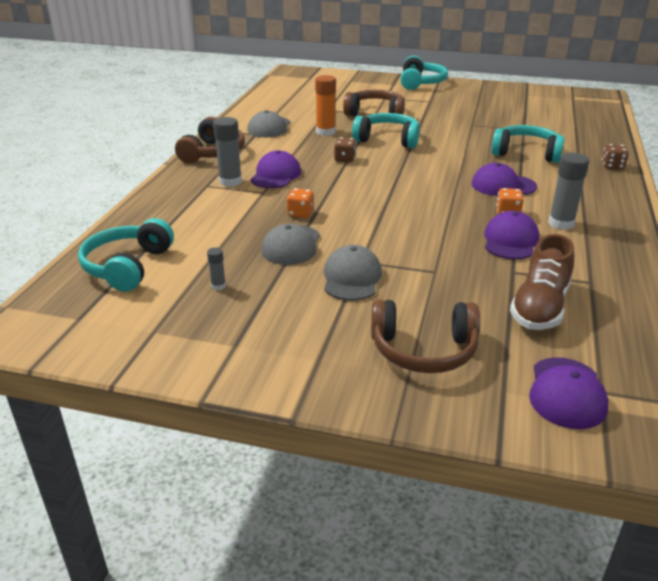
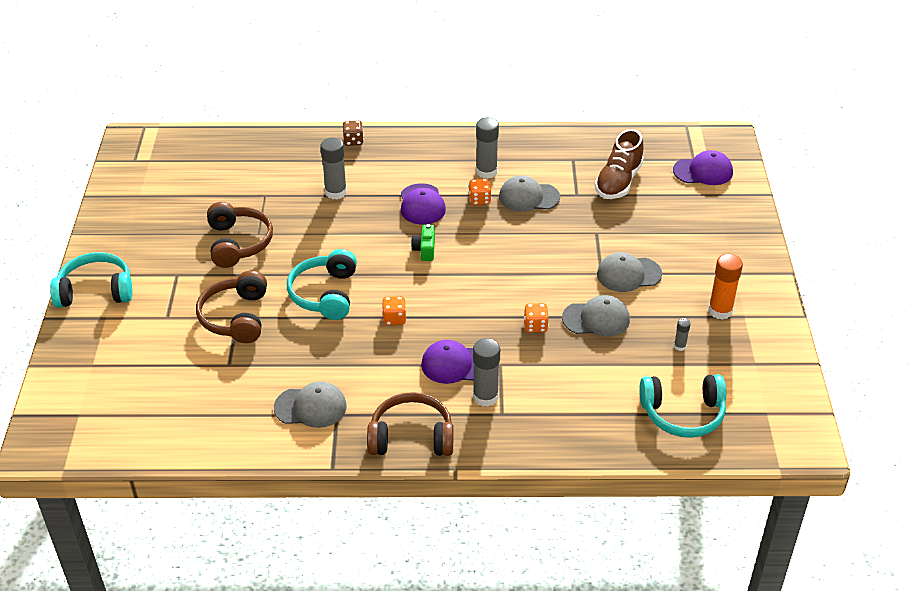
camera: 105 degrees left, 10 degrees up
orange glue stick [315,75,336,136] -> orange glue stick moved to [708,254,743,320]
brown dice [334,137,357,163] -> orange dice [382,296,406,325]
brown headphones [371,299,480,373] -> brown headphones moved to [207,202,273,268]
purple cap [485,211,539,259] -> grey cap [499,175,560,212]
turquoise headphones [491,125,564,163] -> grey glue stick [320,138,347,200]
brown shoe [510,234,574,330] -> brown shoe turned 105 degrees clockwise [595,129,644,199]
none -> green camera [411,224,435,261]

